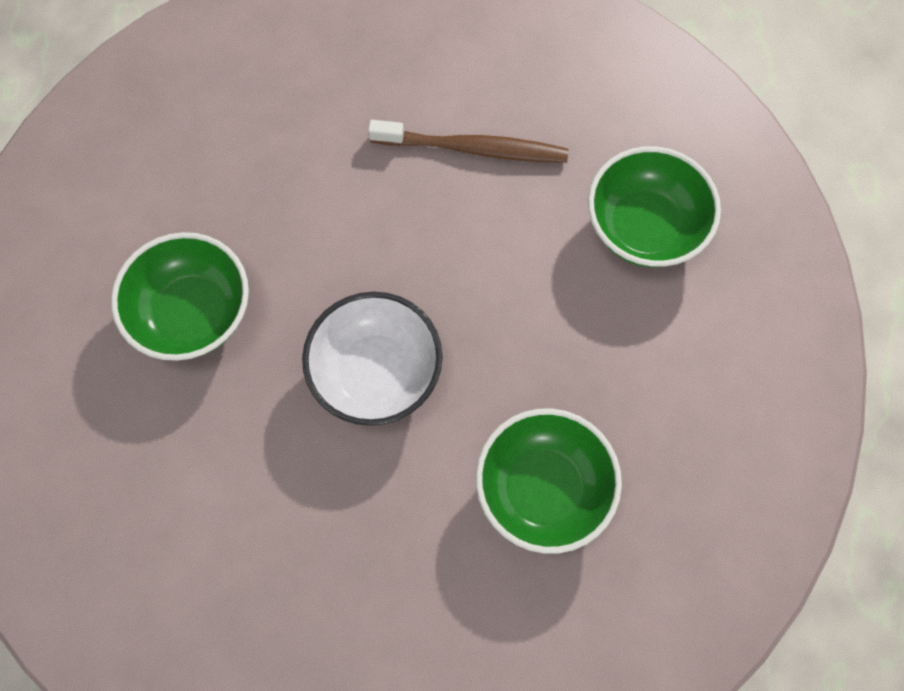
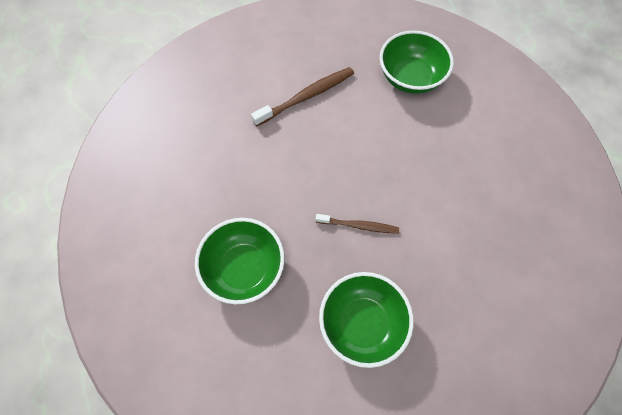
camera: 40 degrees left, 5 degrees down
white bowl [302,292,442,426] -> brown toothbrush [315,214,399,234]
green bowl [476,409,622,554] -> green bowl moved to [319,272,414,368]

